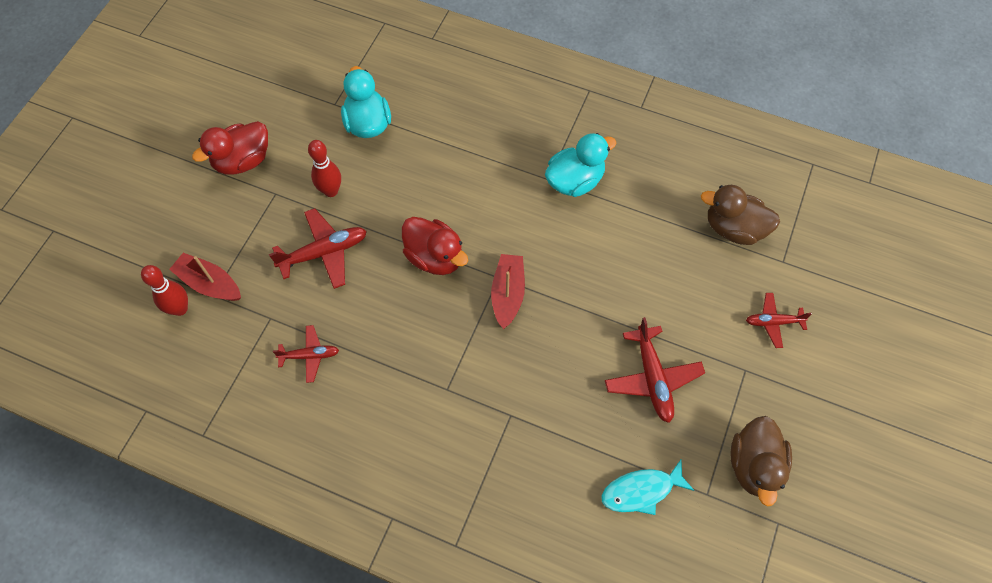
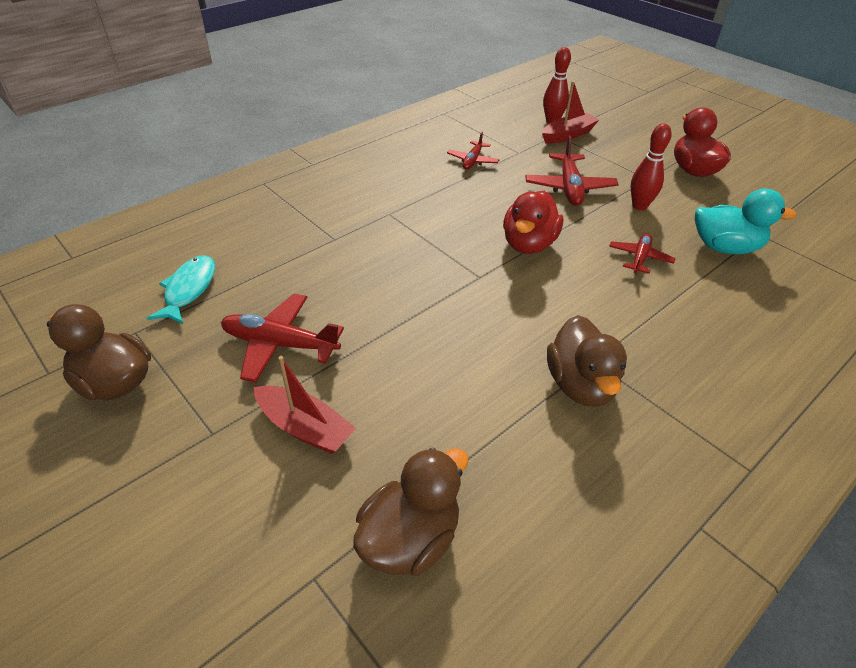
camera: 115 degrees right, 20 degrees down
red duck [402,217,468,275] -> red duck turned 45 degrees counterclockwise [503,191,563,254]
red boat [491,254,525,329] -> red boat moved to [254,356,356,454]
turquoise duck [545,133,616,197] -> brown duck [547,315,627,407]
red plane [746,293,812,348] -> red plane moved to [609,233,676,274]

